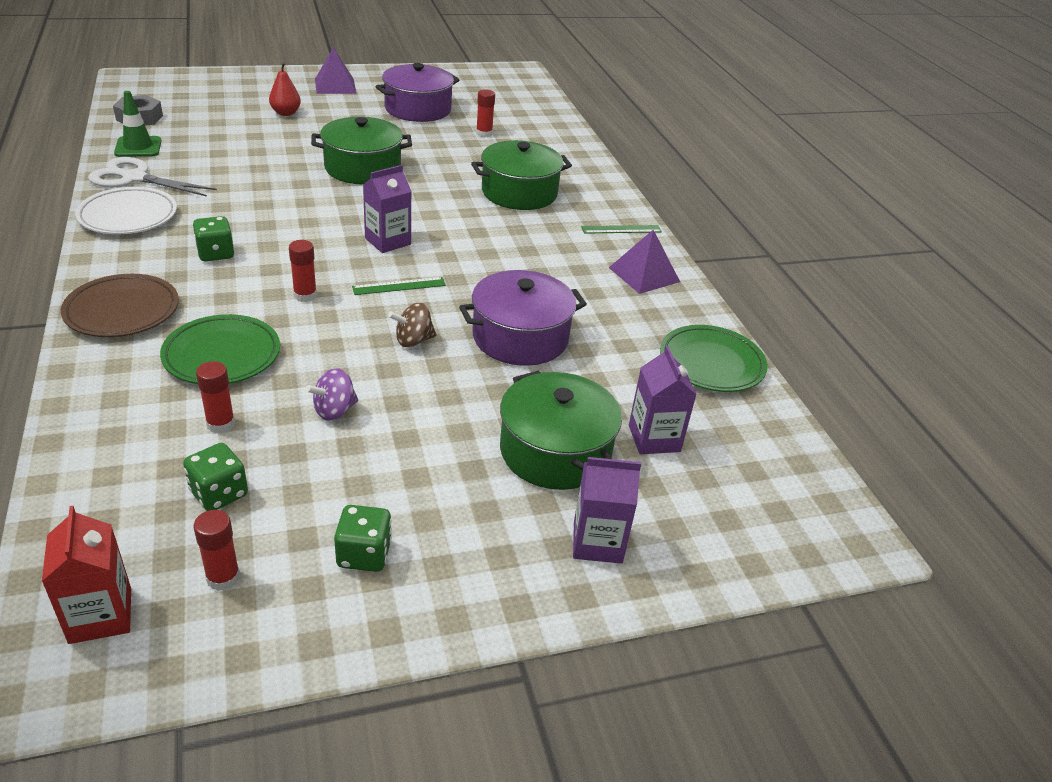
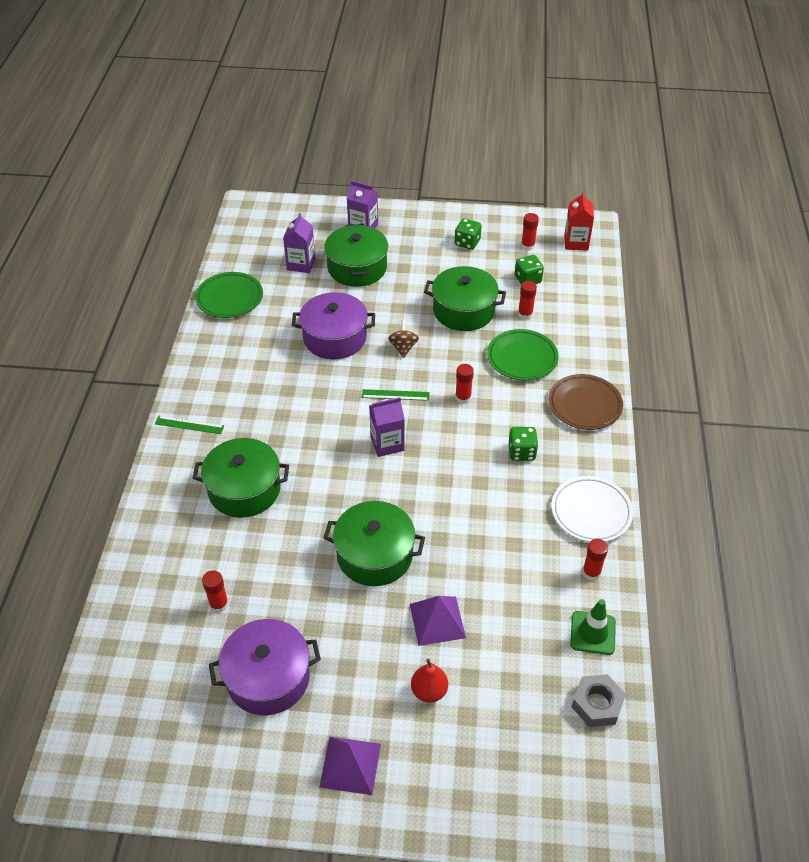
camera: 155 degrees left, 10 degrees up
white scissors [88,157,217,197] -> red glue stick [582,539,608,581]
purple spinning top [306,368,358,421] -> green pot [424,266,506,331]
brown spinning top [388,303,437,347] -> brown spinning top turned 90 degrees counterclockwise [388,320,419,358]
purple pyramid [609,230,680,294] -> purple pyramid moved to [410,596,466,646]

